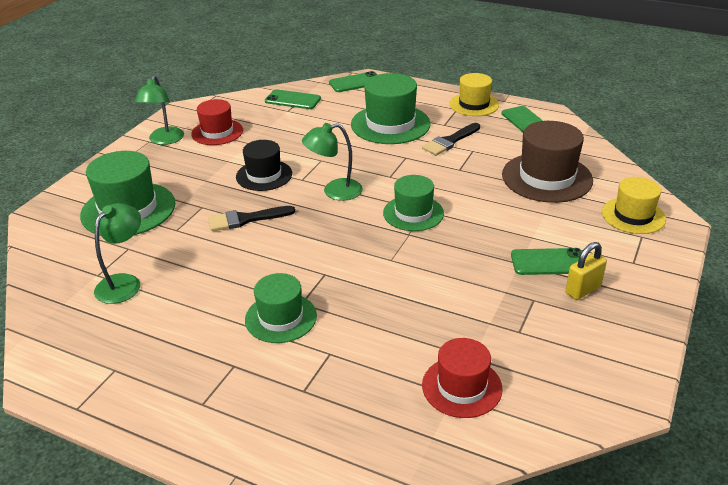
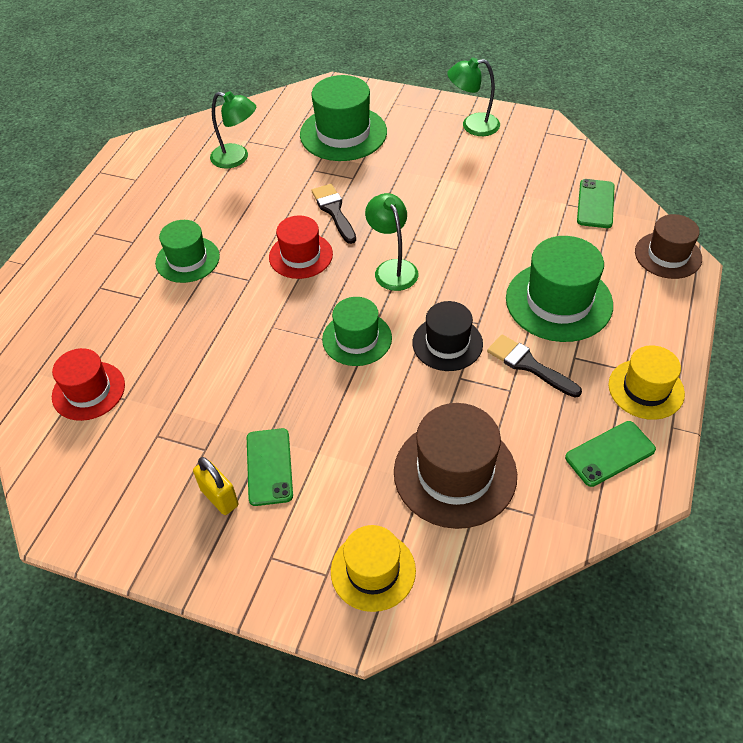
camera: 85 degrees right, 15 degrees up
red hat [191,99,243,145] -> red hat moved to [269,215,333,279]
black hat [236,140,292,191] -> black hat moved to [412,301,483,371]
green phone [329,71,377,92] -> brown hat [635,214,702,279]

